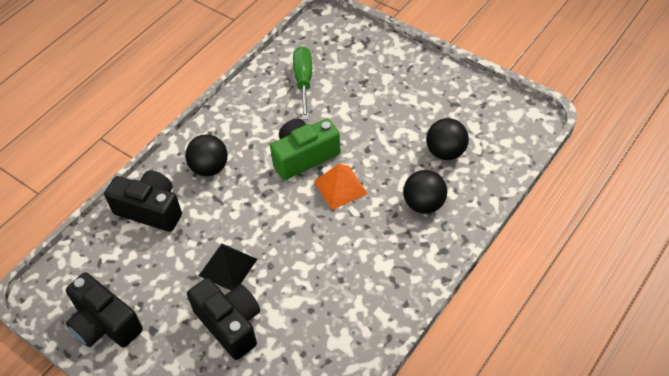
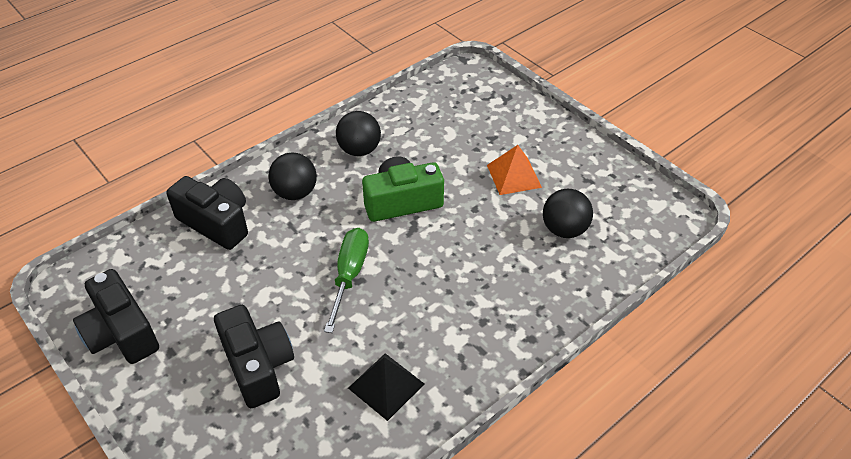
camera: 10 degrees right, 5 degrees down
black pyramid [199,243,257,291] -> black pyramid moved to [348,353,424,421]
green screwdriver [293,46,312,120] -> green screwdriver moved to [324,228,369,333]
orange pyramid [314,163,368,210] -> orange pyramid moved to [487,145,542,195]
black ball [403,170,447,214] -> black ball moved to [336,111,381,156]

